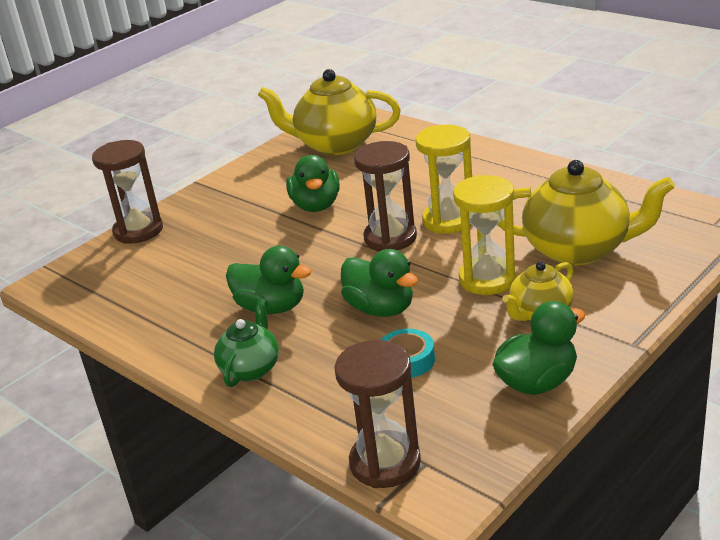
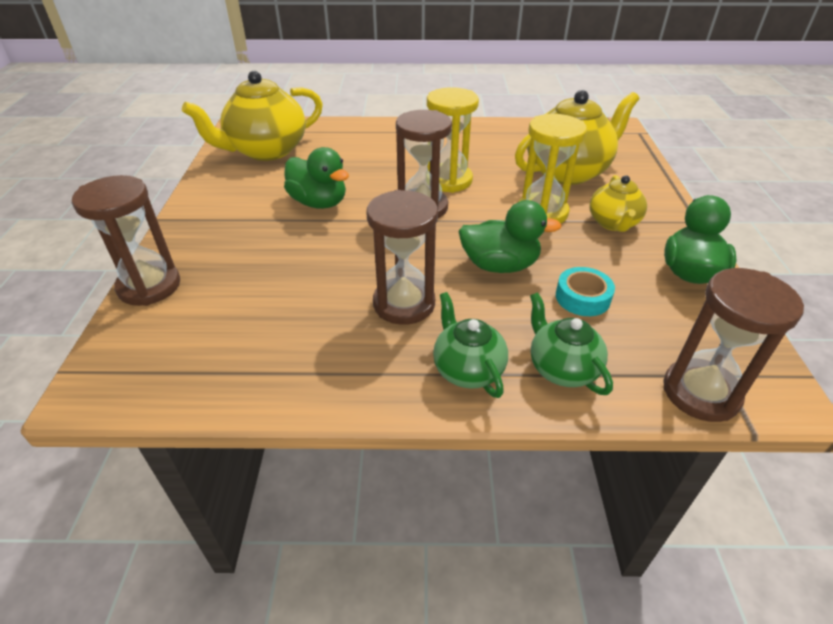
camera: 45 degrees left, 10 degrees up
green duck [226,246,311,314] -> brown hourglass [366,190,438,325]
none -> green teapot [530,292,613,395]

